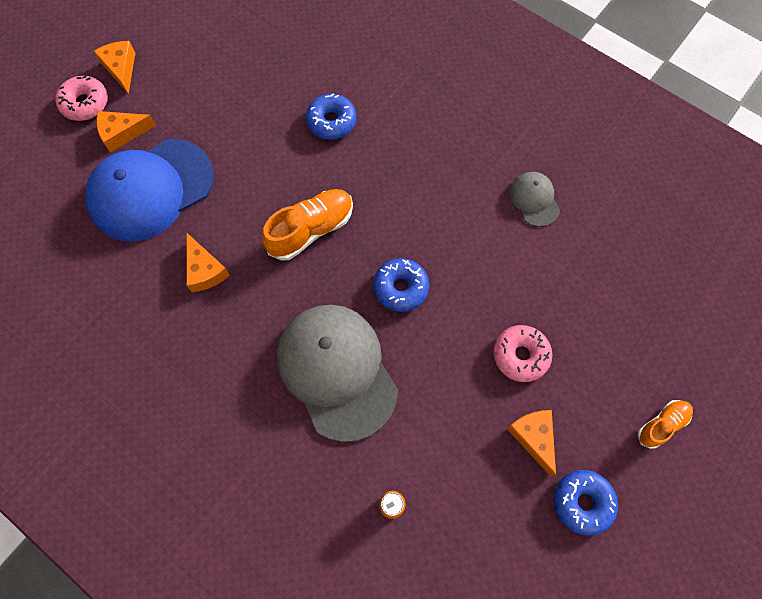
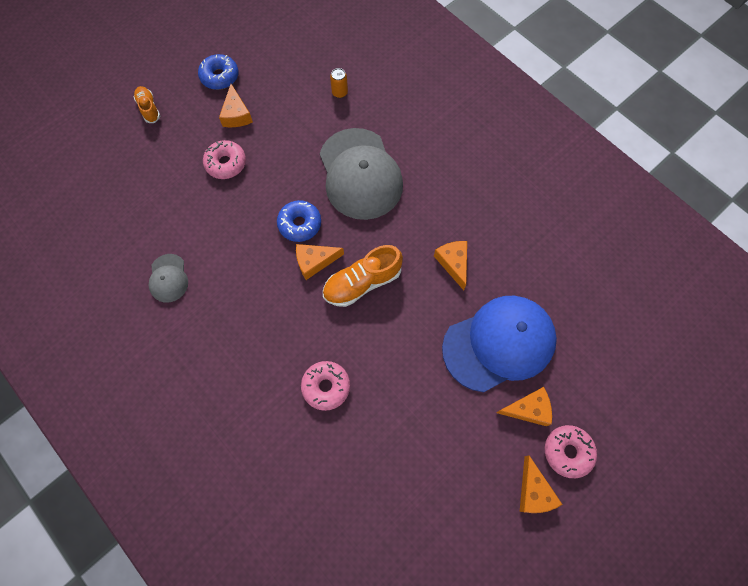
camera: 170 degrees left, 0 degrees up
blue donut [306,93,356,140] -> pink donut [301,361,350,411]
orange shoe [638,400,693,449] -> orange shoe turned 90 degrees clockwise [134,86,160,123]
none -> orange cheese [296,244,344,280]

